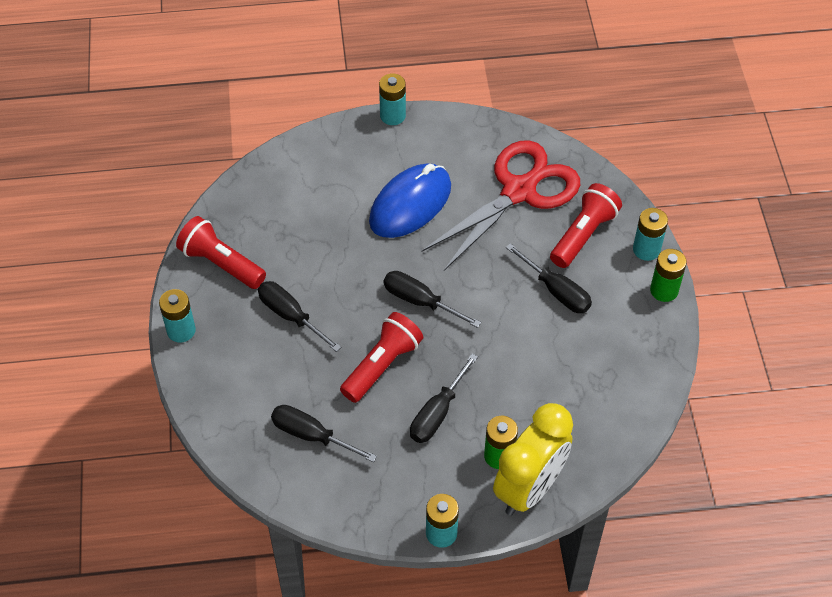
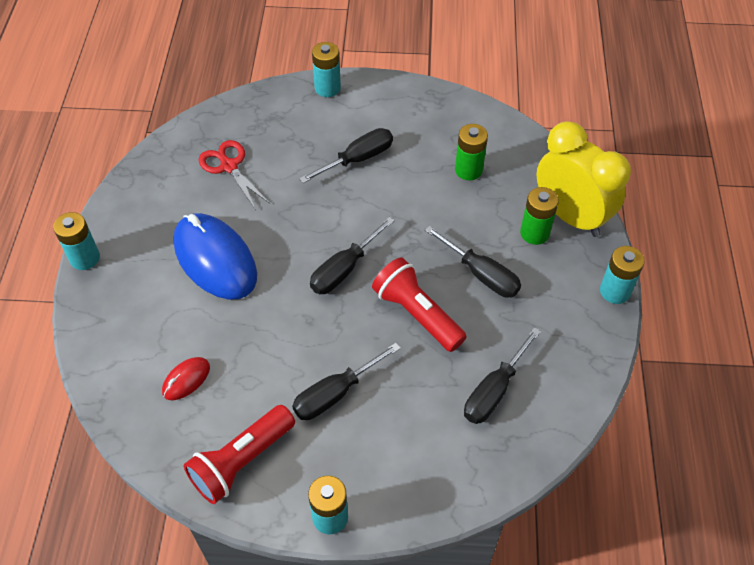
camera: 80 degrees left, 0 degrees up
red scissors [421,140,580,271] -> red scissors [199,140,270,210], size x0.51
red flashlight [550,183,622,268] -> none
green battery [650,249,687,302] -> green battery moved to [455,124,488,181]
none -> red mouse [162,357,210,400]

